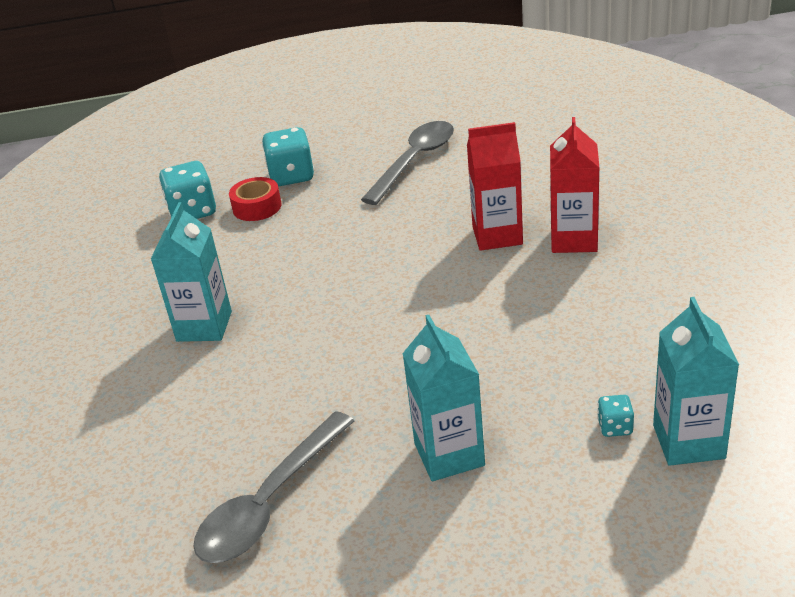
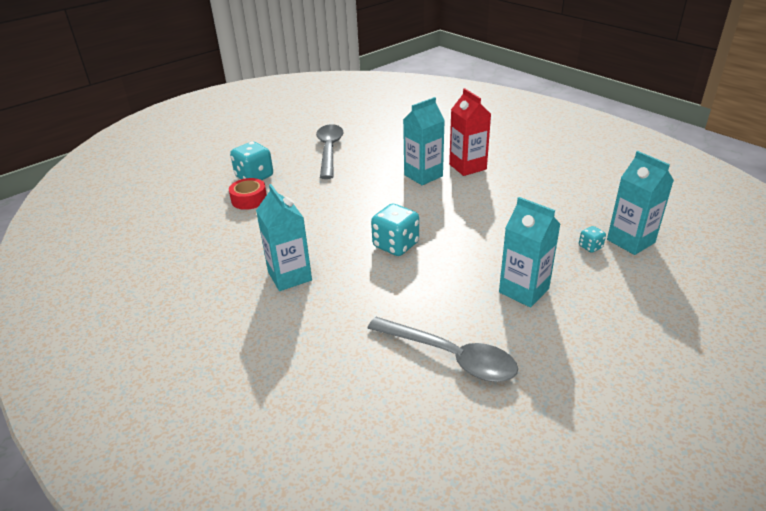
camera: 35 degrees left, 0 degrees up
turquoise dice [159,161,216,219] -> turquoise dice moved to [371,204,419,256]
grey spoon [193,411,354,563] -> grey spoon turned 60 degrees counterclockwise [367,317,518,382]
red carton [467,122,523,251] -> turquoise carton [403,97,445,185]

